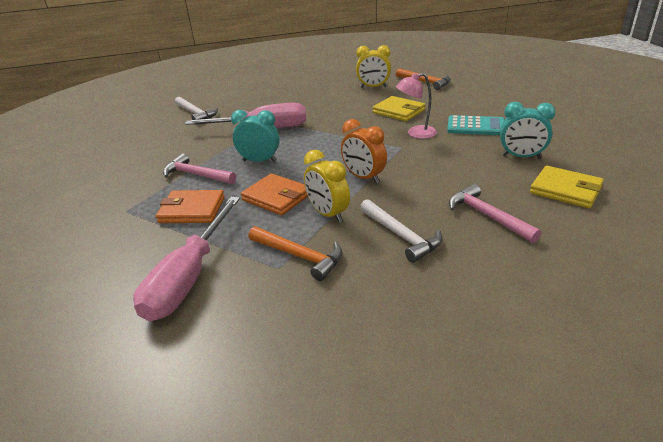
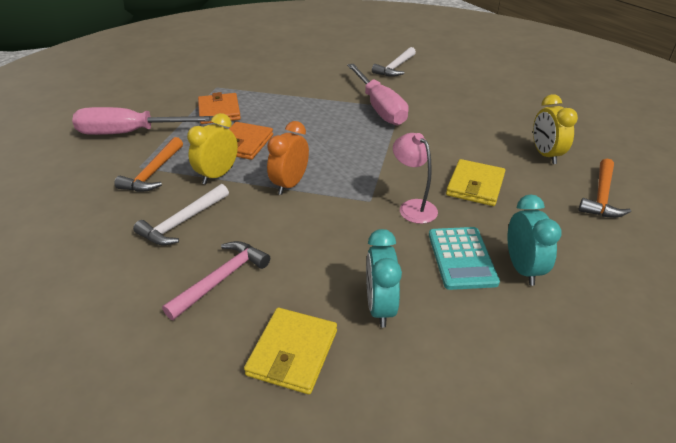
camera: 70 degrees right, 5 degrees up
pink hammer [163,153,236,184] -> none
turquoise clock [231,110,280,162] -> turquoise clock moved to [507,194,562,286]

